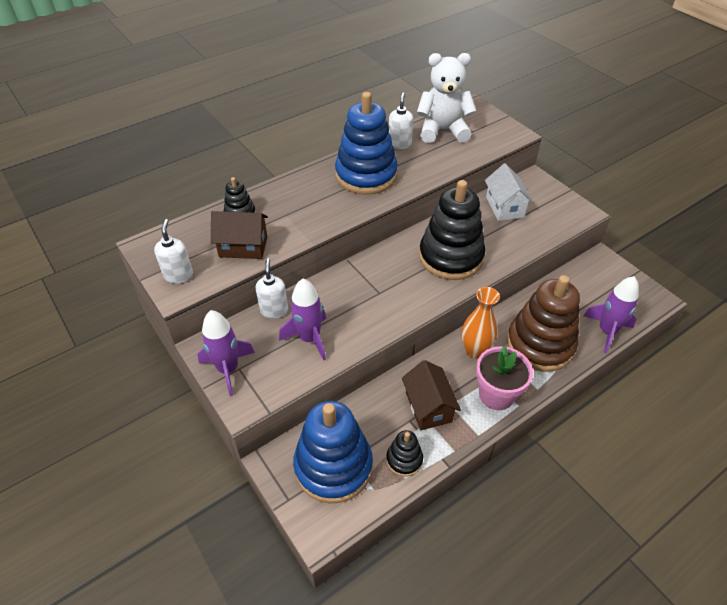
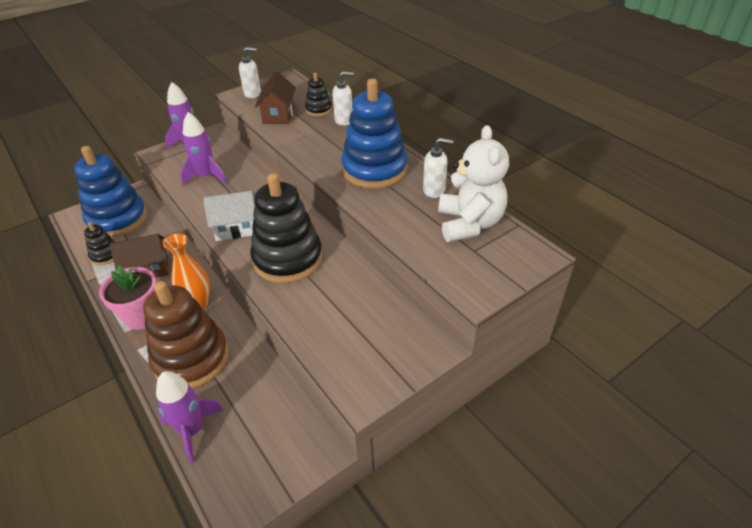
camera: 90 degrees right, 5 degrees down
white soap dispenser [256,258,288,319] -> white soap dispenser moved to [332,71,354,126]
white house [485,163,533,221] -> white house moved to [203,191,255,241]

